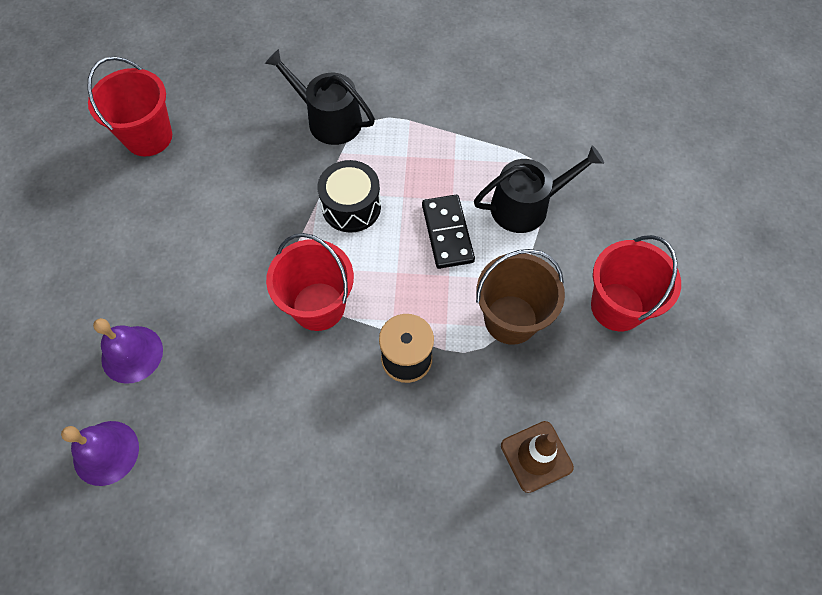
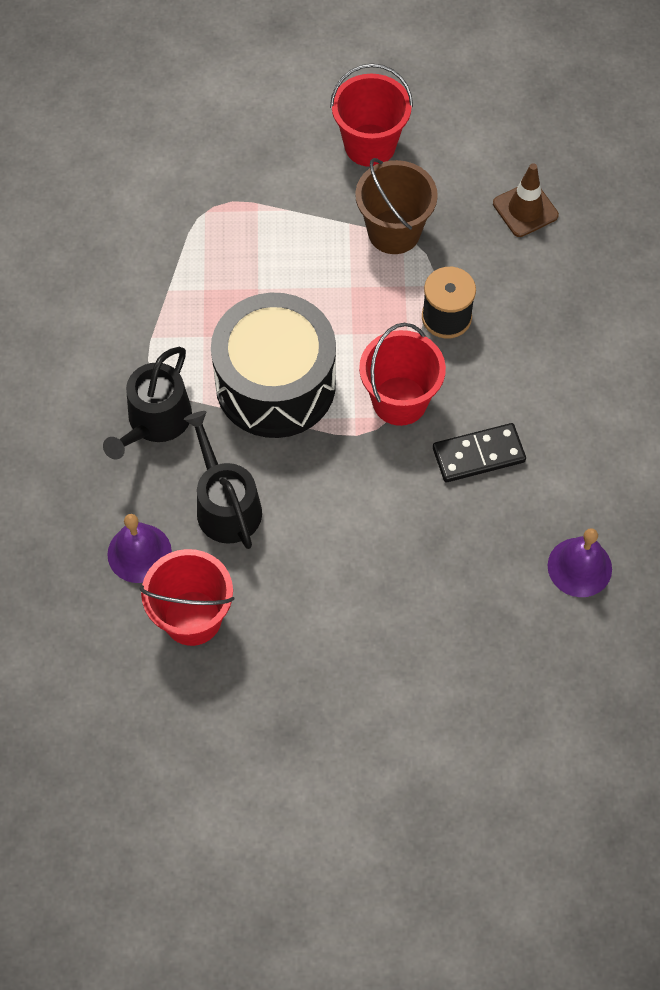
camera: 95 degrees left, 0 degrees up
purple bell [93,318,163,384] -> purple bell moved to [107,514,172,583]
black drum [317,160,381,233] -> black drum [211,293,336,438], size x1.83
black domino [422,195,475,269] -> black domino moved to [433,423,526,482]
black watering can [474,146,604,233] -> black watering can moved to [184,411,262,549]

